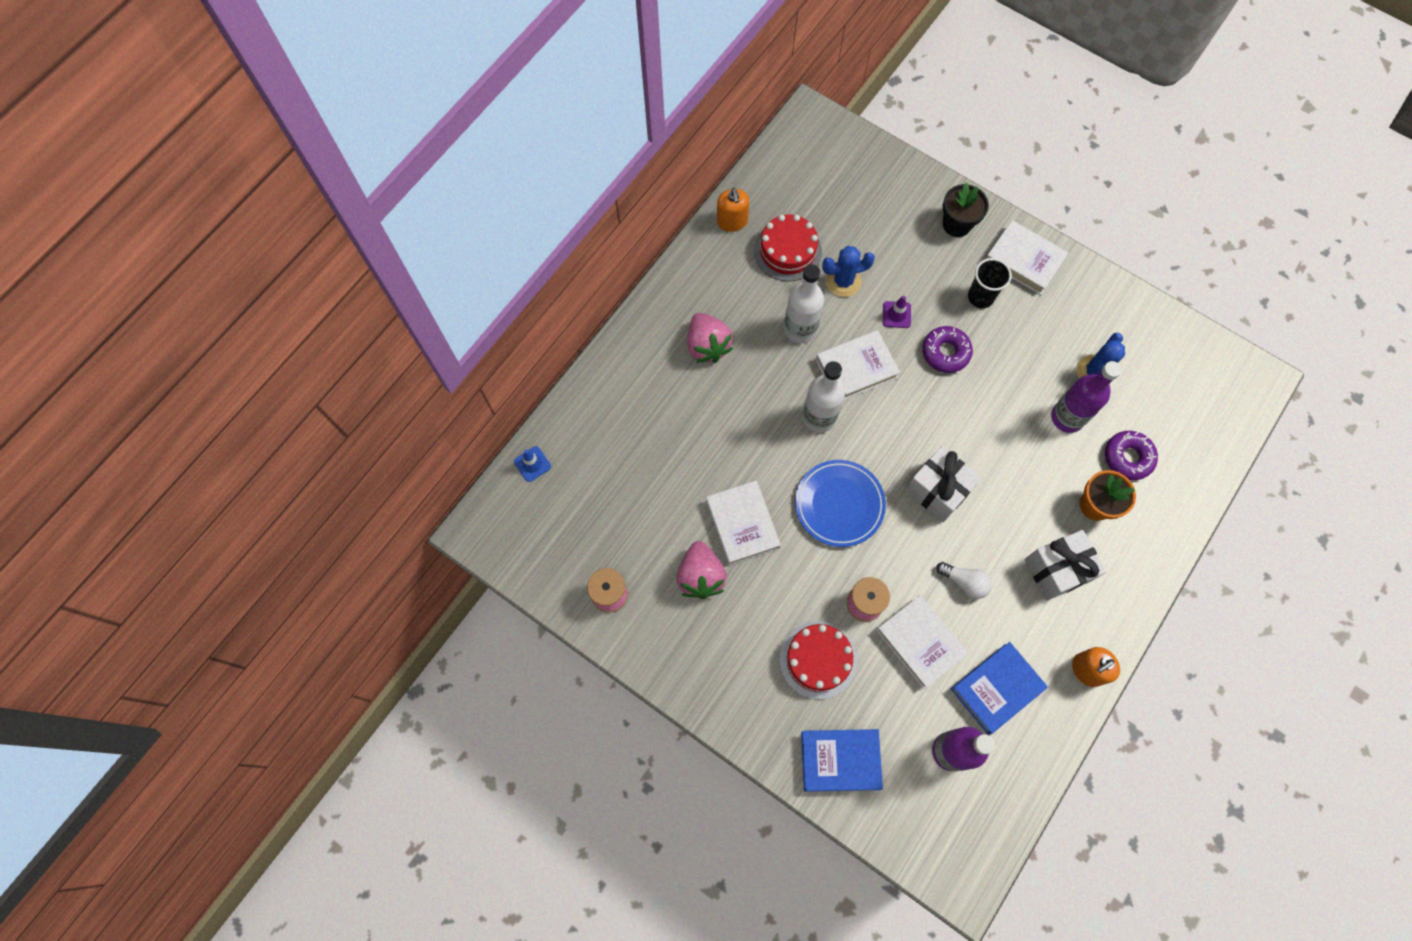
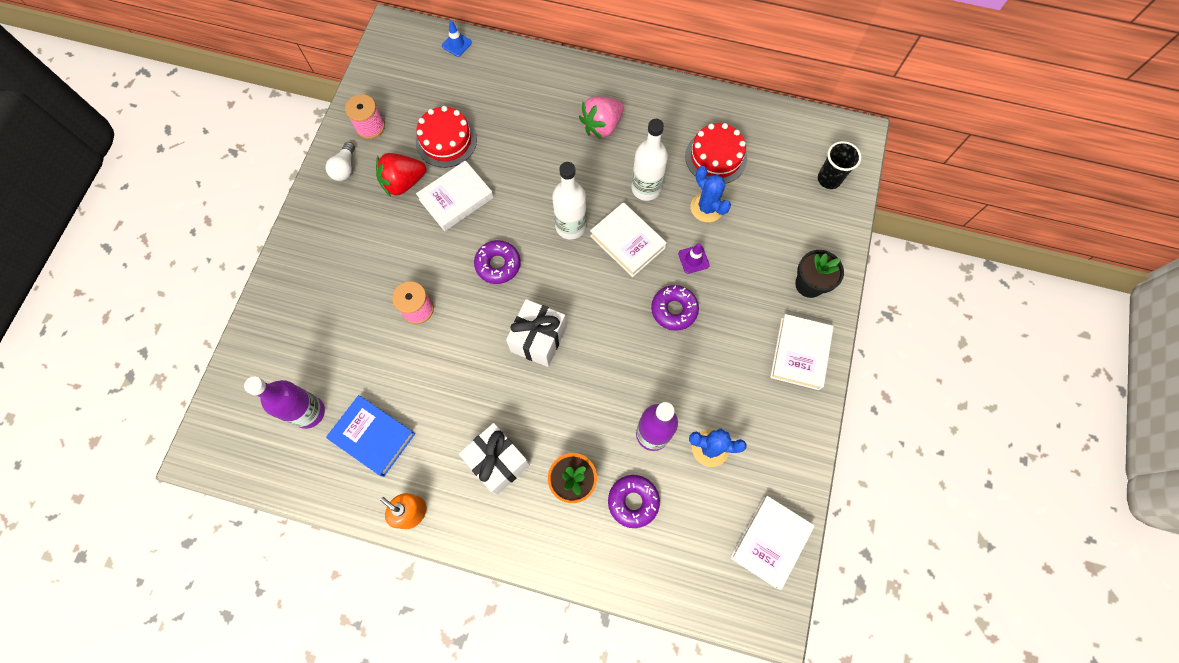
camera: 70 degrees right, 0 degrees up
pink strawberry [676,541,727,599] -> red strawberry [376,153,426,197]
orange soap dispenser [717,188,749,232] -> none
red cake [779,621,857,700] -> red cake moved to [416,106,477,168]
blue plate [795,460,886,547] -> purple donut [474,240,521,284]
blue book [801,729,883,792] -> none
white book [876,595,969,689] -> white book moved to [730,496,815,590]
white light bulb [936,562,992,599] -> white light bulb moved to [326,142,355,181]
black cup [968,258,1012,308] -> black cup moved to [818,141,862,189]

